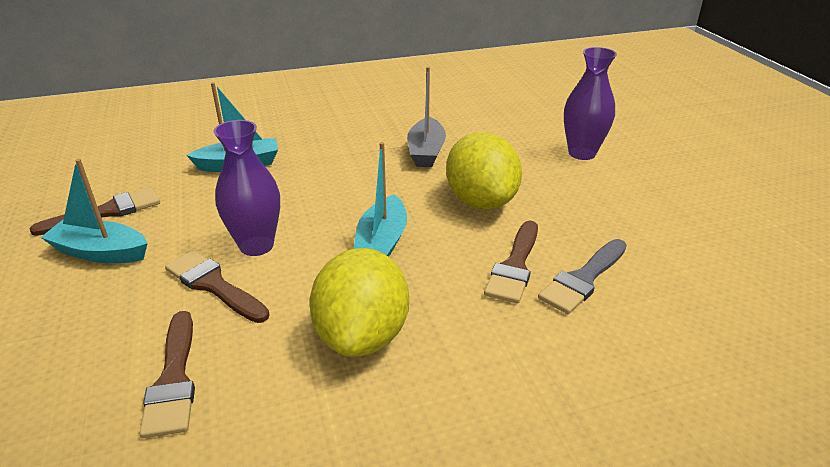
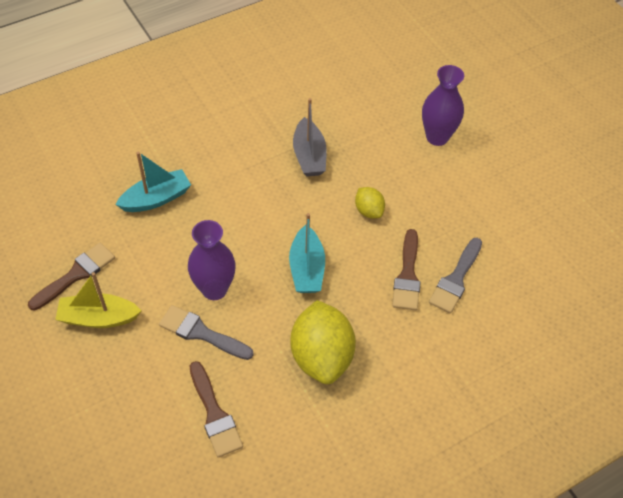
camera: 15 degrees left, 20 degrees up
turquoise boat [40,159,148,263] -> yellow boat [55,272,142,328]
brown brush [165,250,270,323] -> grey brush [159,305,254,360]
yellow lemon [446,132,522,210] -> yellow lemon [355,187,385,218], size x0.50

